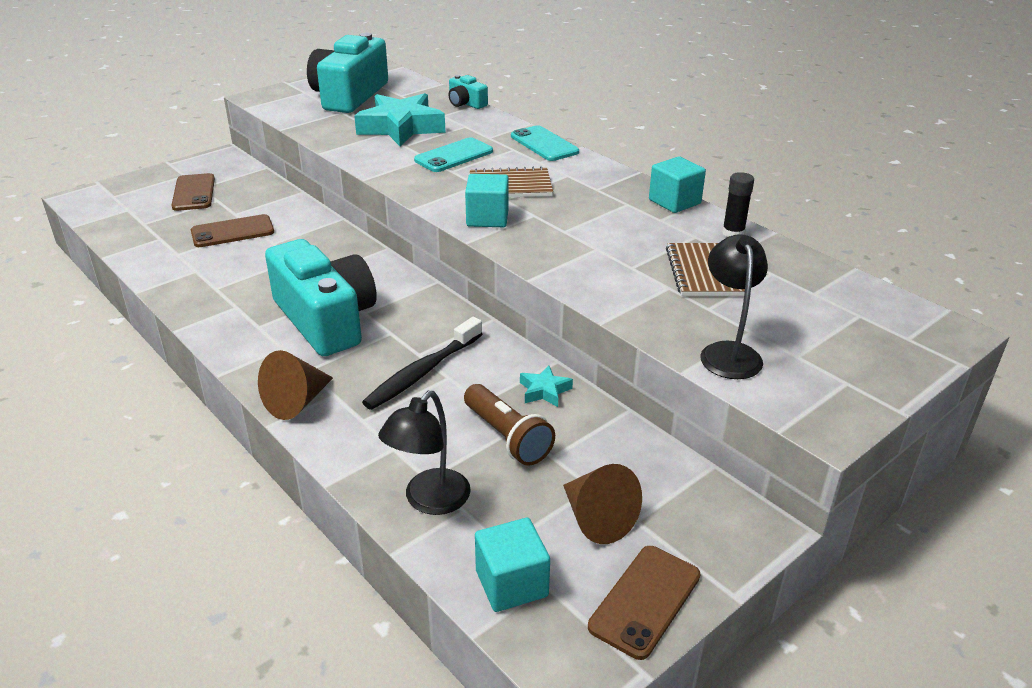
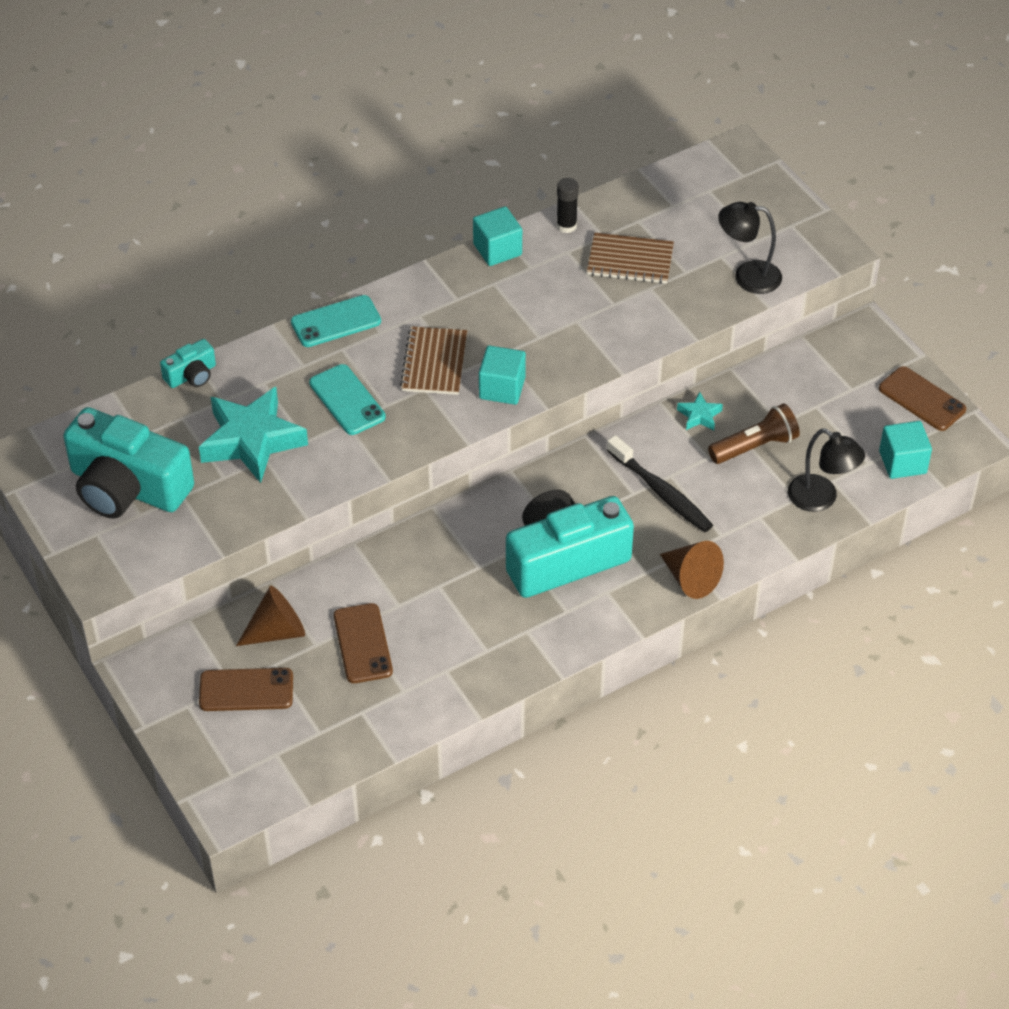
camera: 80 degrees left, 15 degrees up
brown cone [563,464,642,544] -> brown cone moved to [236,586,305,646]

